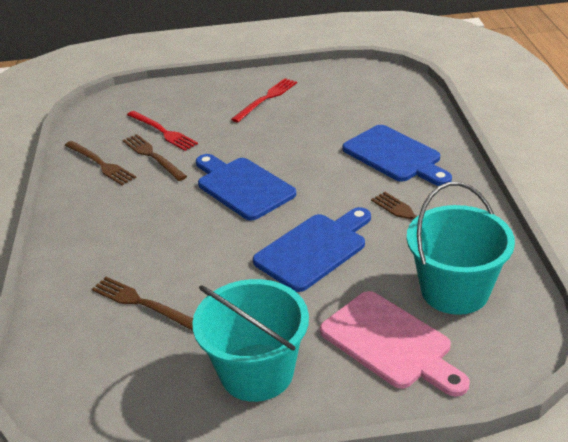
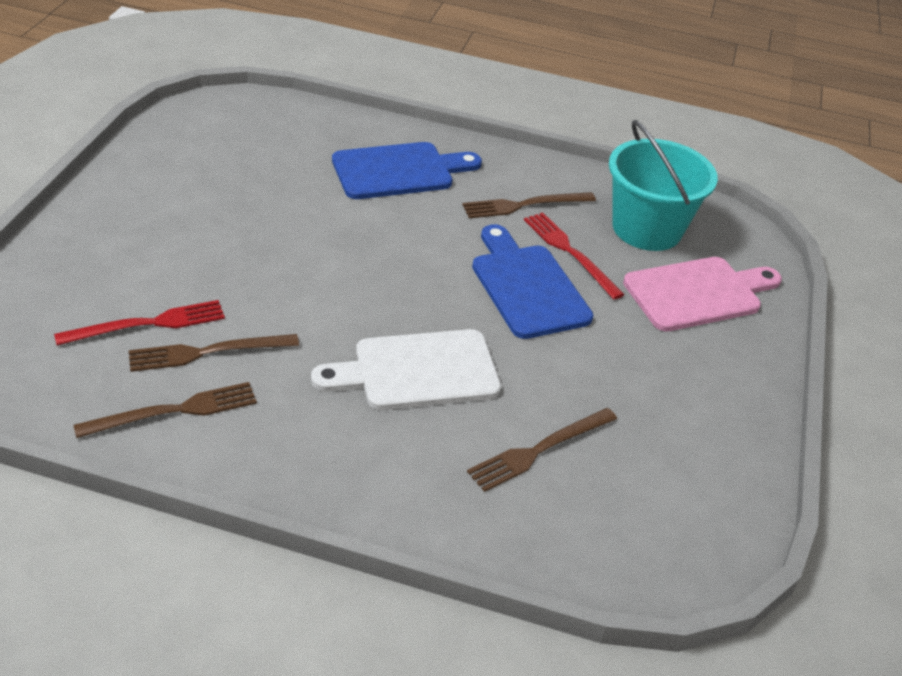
camera: 75 degrees left, 5 degrees up
turquoise bucket [192,279,309,402] -> none
blue cutting board [196,154,296,221] -> none
red fork [231,78,297,122] -> red fork moved to [524,212,625,300]
none -> white cutting board [311,329,501,410]

